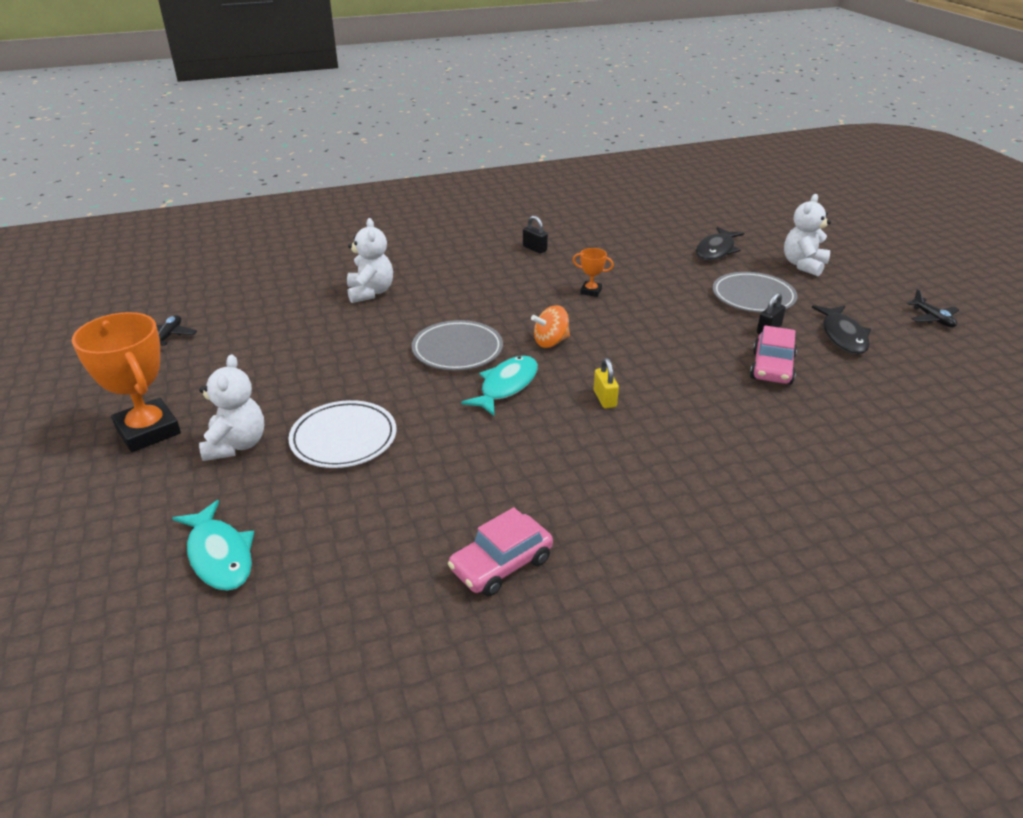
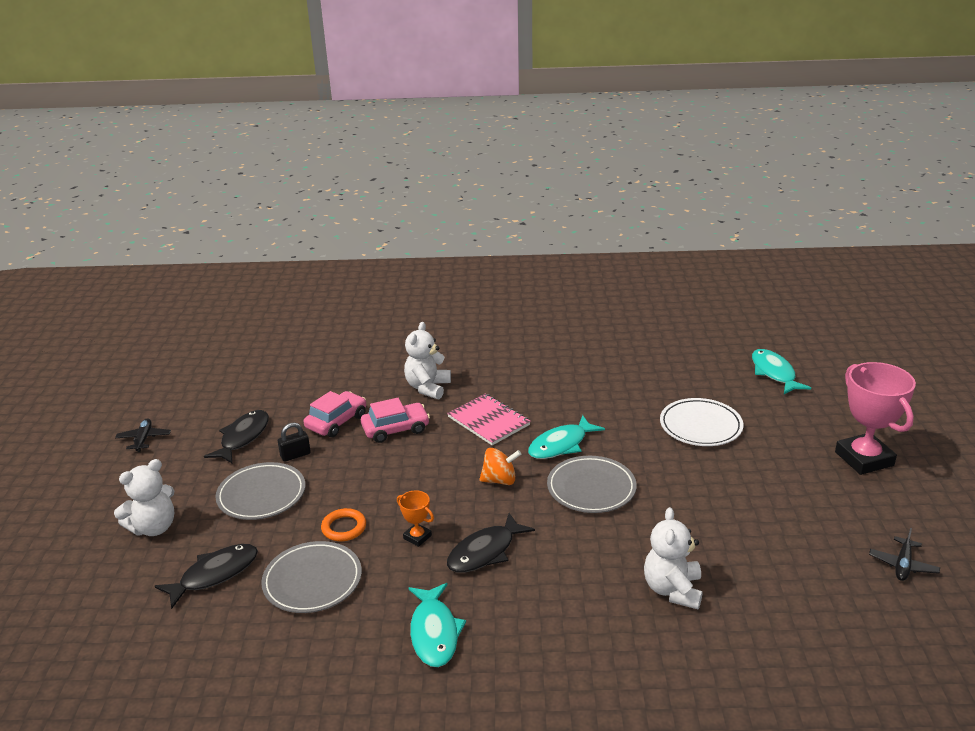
camera: 160 degrees left, 5 degrees down
orange trophy [72,312,181,452] -> pink trophy [835,362,916,475]
white teddy bear [199,354,264,461] -> white teddy bear moved to [404,322,451,399]
pink car [448,507,553,596] -> pink car moved to [361,398,430,443]
black padlock [523,216,548,254] -> turquoise fish [408,583,466,667]
yellow padlock [594,358,619,408] -> pink notebook [447,394,531,445]
none -> grey plate [261,541,362,613]
none -> orange ring [321,508,366,541]
none -> black fish [447,513,535,573]

